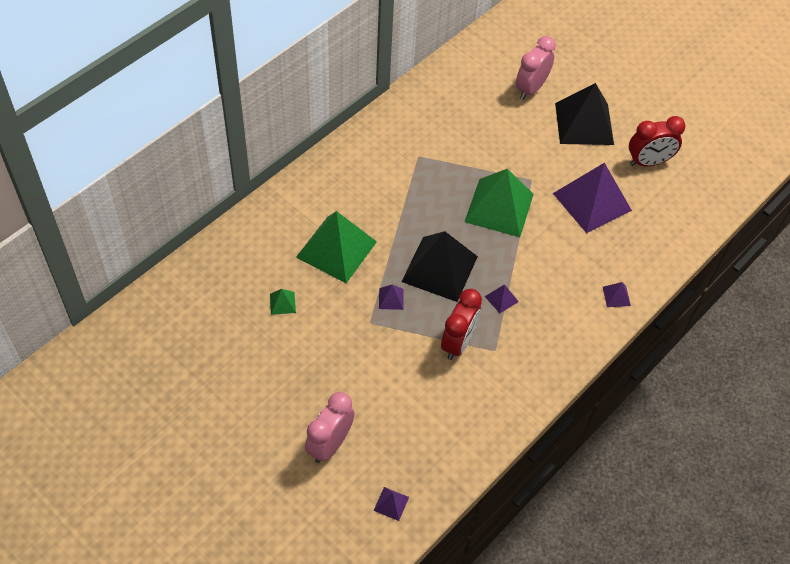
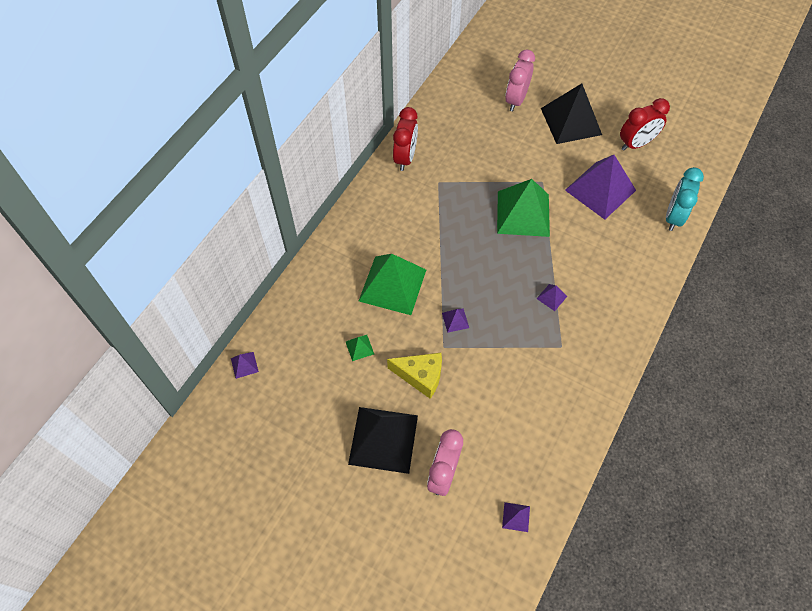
camera: 10 degrees left, 5 degrees up
black pyramid [401,231,478,302] -> black pyramid moved to [348,407,418,474]
red clock [441,289,482,360] -> red clock moved to [393,107,418,171]
purple pyramid [603,282,631,307] -> purple pyramid moved to [231,352,259,379]
none -> yellow cheese [387,353,442,399]
none -> turquoise clock [666,167,704,231]

